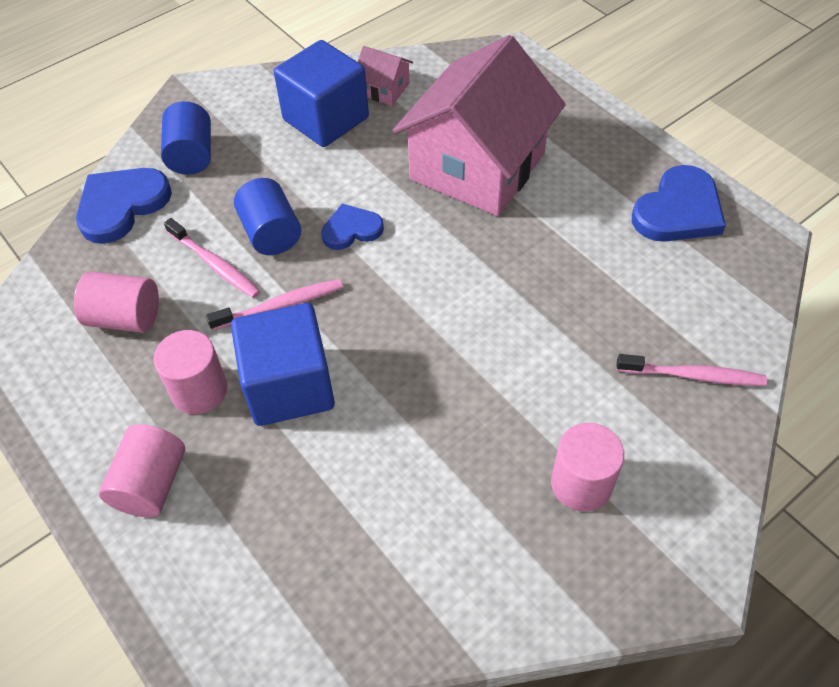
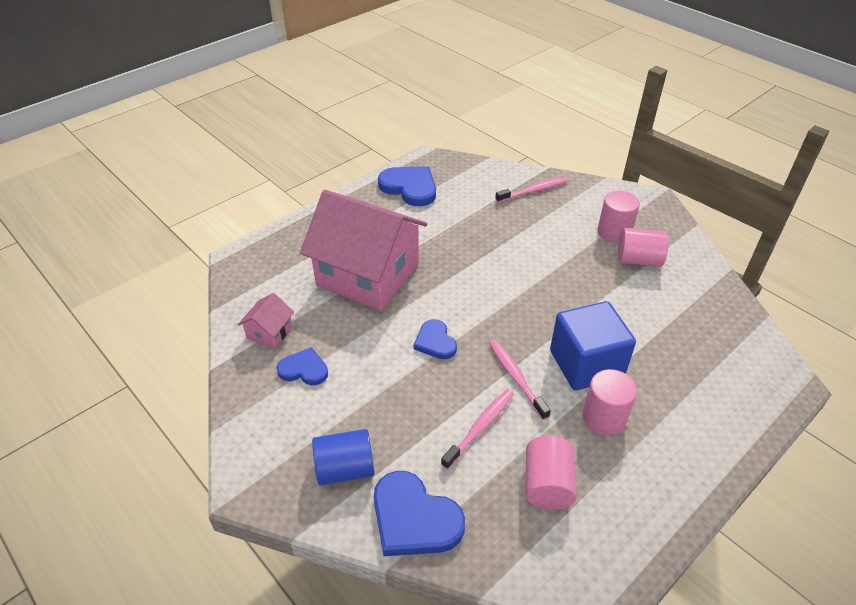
camera: 95 degrees left, 10 degrees down
pink cylinder [99,424,185,517] -> pink cylinder moved to [618,228,669,267]
blue cylinder [234,178,301,255] -> none
blue cube [274,40,369,147] -> blue heart [277,347,328,385]
pink toothbrush [617,354,767,386] -> pink toothbrush turned 60 degrees clockwise [495,177,568,203]

